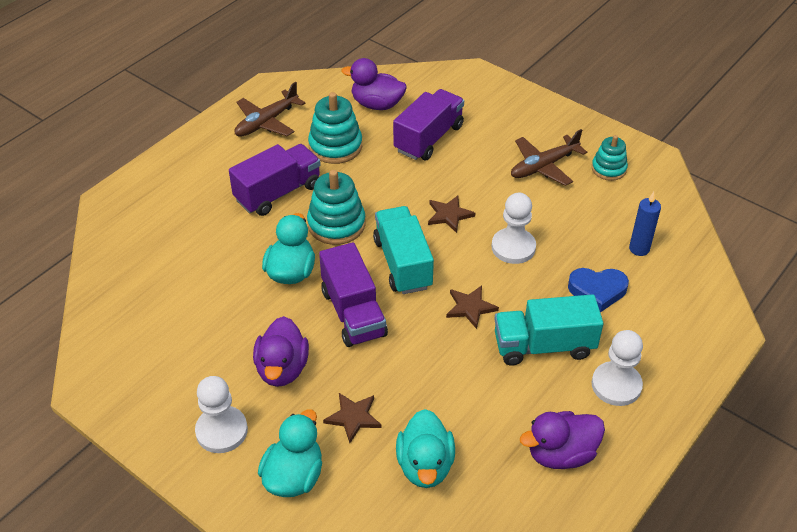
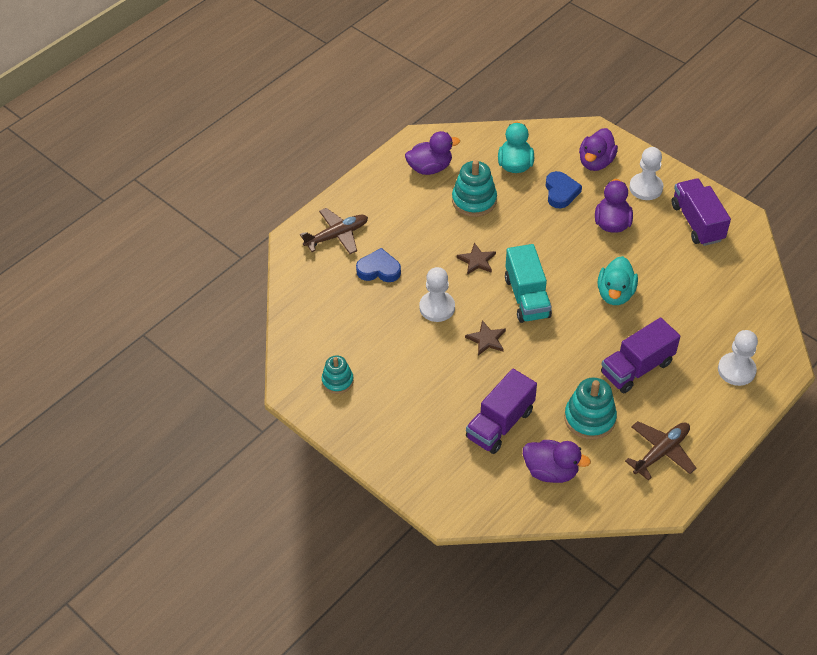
camera: 175 degrees left, 5 degrees up
turquoise duck [258,409,322,497] -> purple duck [579,128,618,171]
turquoise stacking toy [307,170,365,245] -> turquoise stacking toy moved to [452,160,497,217]
purple truck [319,242,388,347] -> purple truck moved to [671,178,731,246]
brown star [323,393,382,443] -> blue heart [546,171,582,208]
turquoise truck [494,294,604,366] -> none
brown plane [511,129,587,186] -> brown plane moved to [300,208,368,254]
white pawn [592,330,643,406] -> white pawn moved to [718,330,758,386]
blue candle [629,192,661,256] -> none

